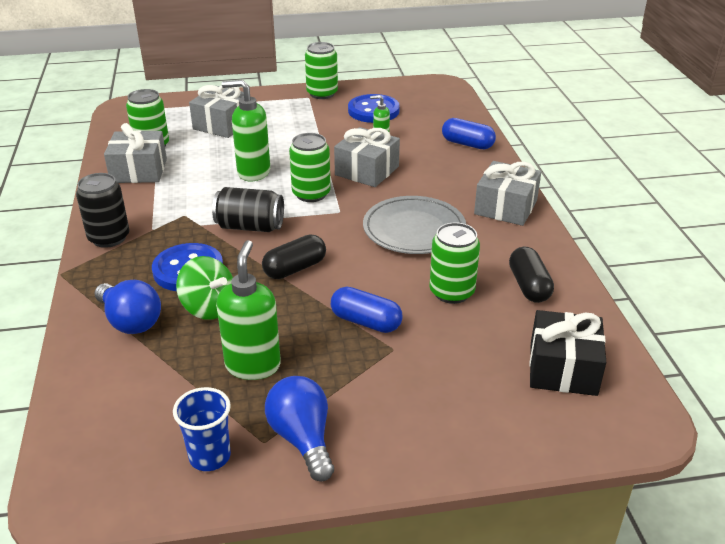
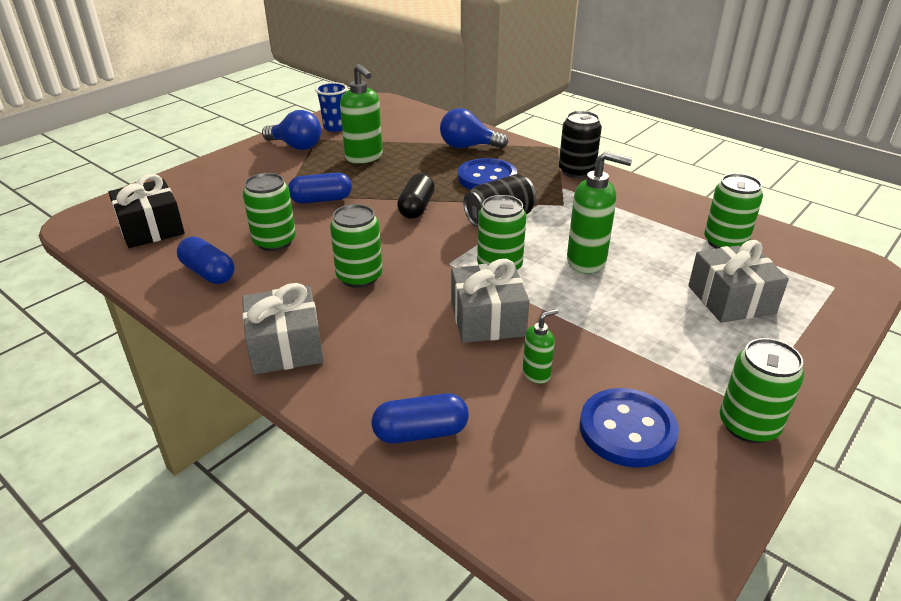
camera: 140 degrees right, 0 degrees up
grey gift [104,123,167,183] -> none
green spinning top [176,256,233,320] -> none
green soap dispenser [222,80,270,181] -> green soap dispenser turned 45 degrees clockwise [567,151,633,274]
grey plate [363,196,466,254] -> green can [330,204,382,288]
black capsule [509,247,554,303] -> blue capsule [177,237,235,284]

